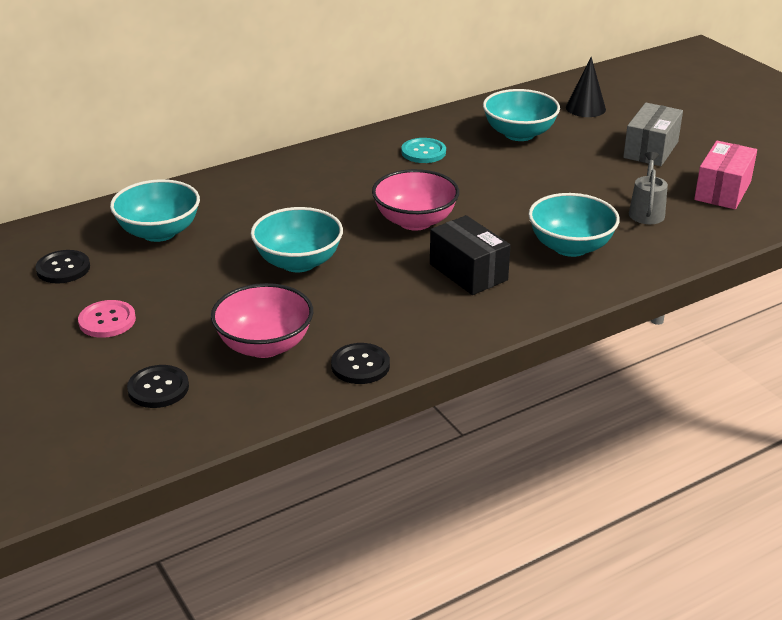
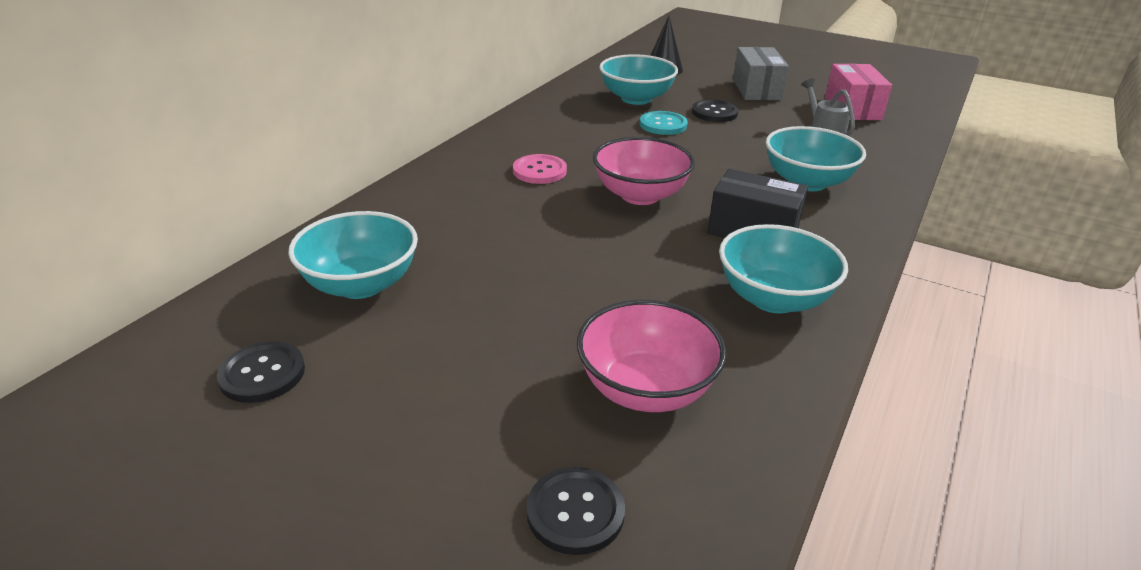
camera: 30 degrees left, 0 degrees up
pink button [78,300,136,338] -> pink button moved to [513,154,567,184]
turquoise bowl [251,207,343,272] -> turquoise bowl moved to [719,224,848,314]
black button [331,343,390,384] -> black button moved to [692,100,738,122]
turquoise button [401,138,446,163] -> turquoise button moved to [640,111,688,135]

